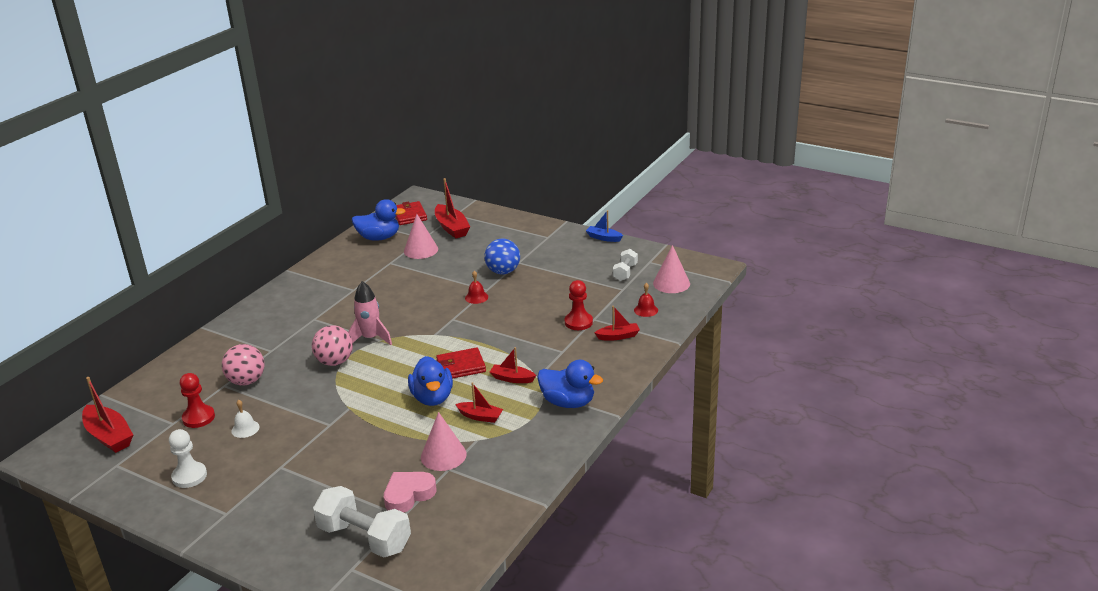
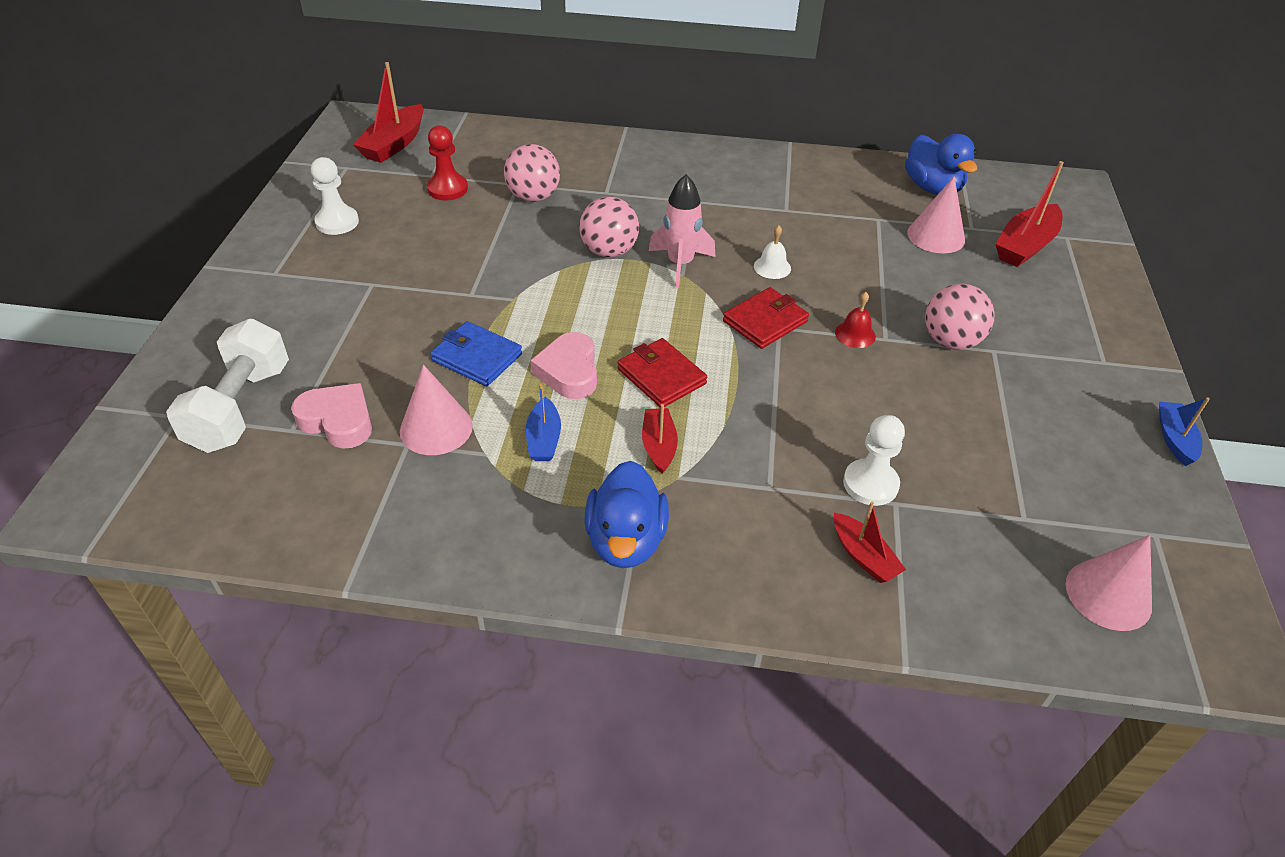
camera: 65 degrees right, 15 degrees up
white bell [231,399,260,438] -> white bell moved to [754,225,791,279]
red wallet [396,201,427,225] -> red wallet moved to [723,287,809,349]
blue duck [408,356,453,406] -> pink heart [530,332,597,399]
red boat [455,382,503,423] -> blue boat [526,383,561,461]
blue ball [484,239,520,275] -> pink ball [925,284,995,350]
red pawn [565,280,593,330] -> white pawn [843,415,905,506]
white dumbbell [613,249,638,281] -> none
red bell [634,283,658,317] -> none
none -> blue wallet [430,321,522,386]

